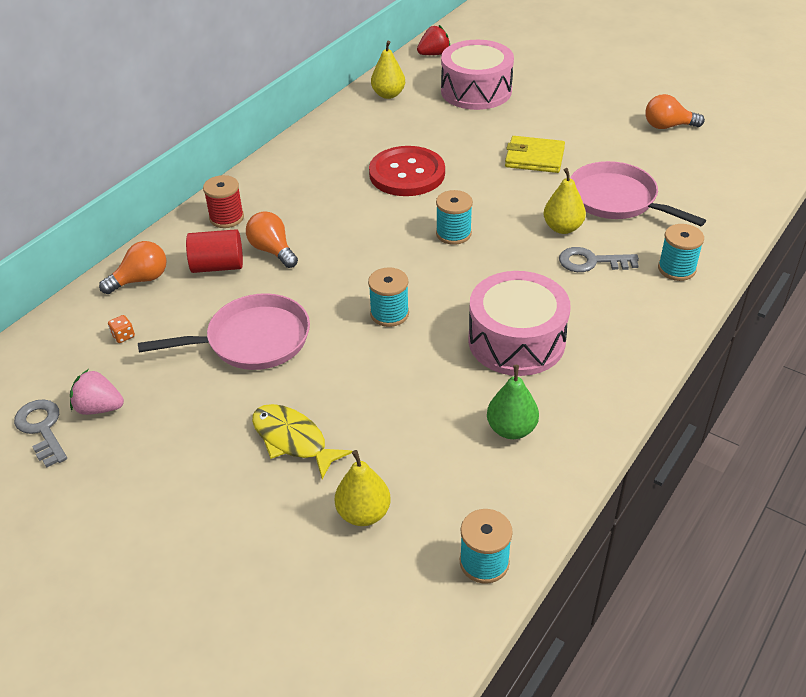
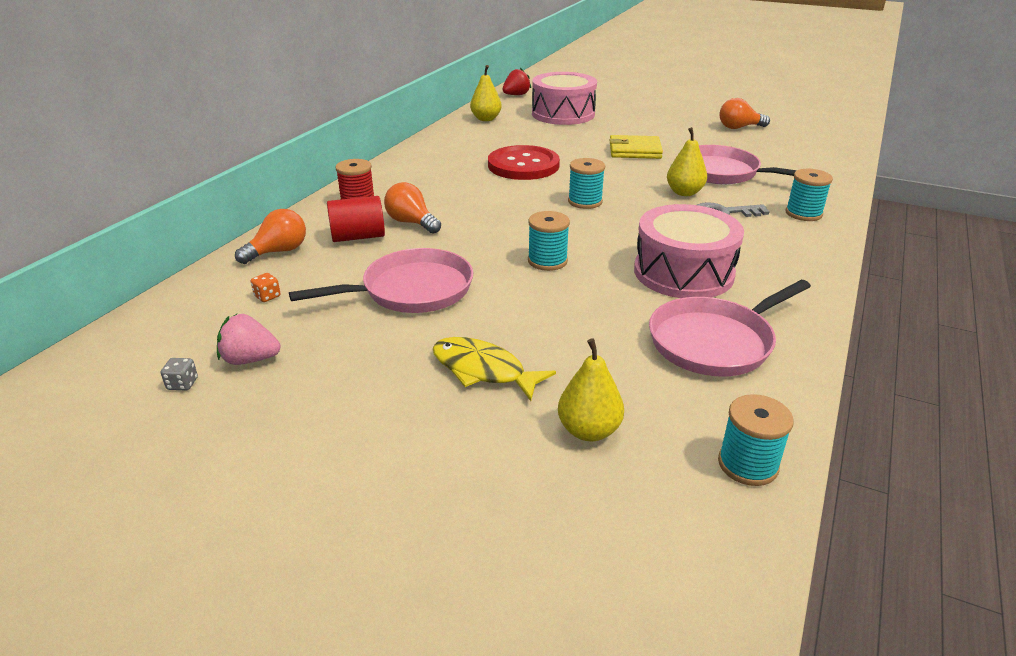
camera: 10 degrees left, 10 degrees down
grey key [14,399,67,468] -> grey dice [161,358,198,390]
green pear [487,365,539,439] -> pink pan [649,280,811,377]

